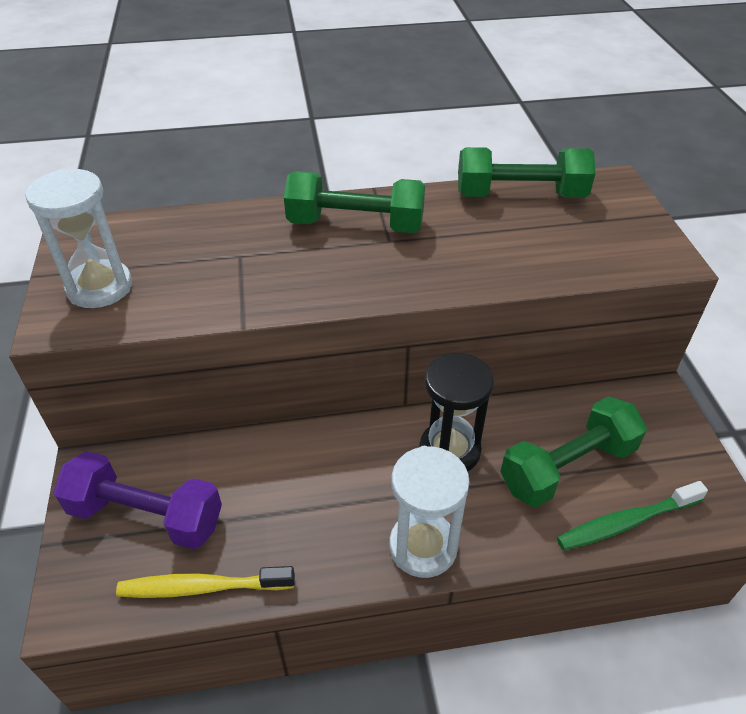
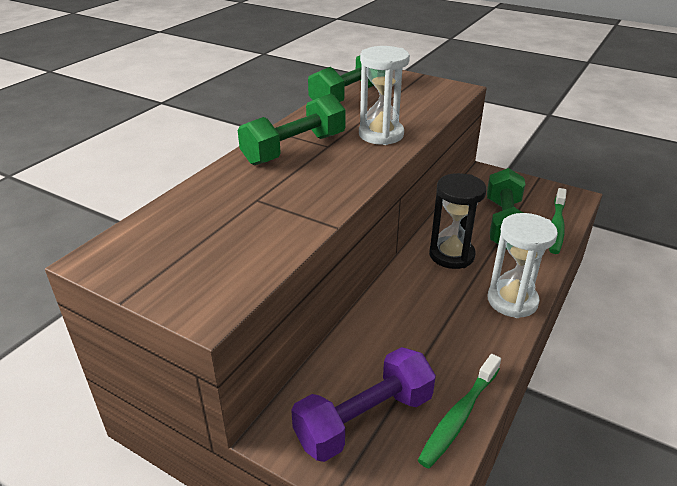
camera: 50 degrees left, 10 degrees down
white hourglass [26,169,132,308] -> white hourglass moved to [359,46,410,145]
yellow toothbrush [116,566,295,598] -> green toothbrush [418,354,501,469]

